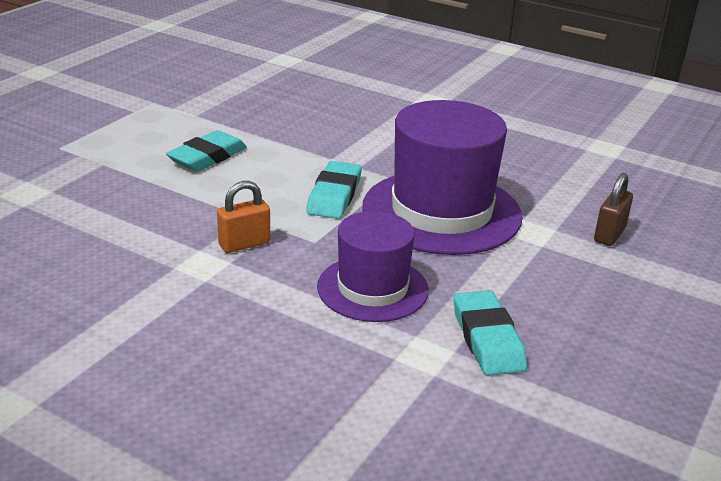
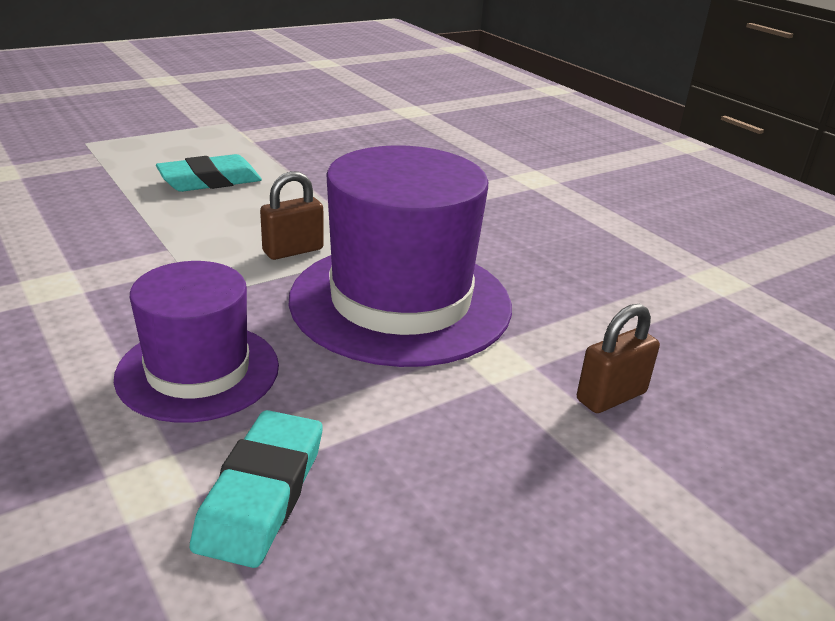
camera: 25 degrees right, 0 degrees up
orange padlock [217,181,270,253] -> none
turquoise eraser [306,161,362,219] -> brown padlock [260,171,324,260]

